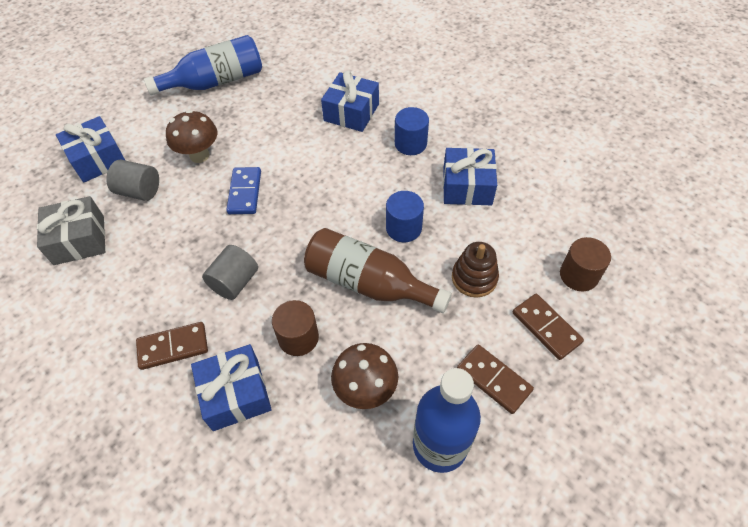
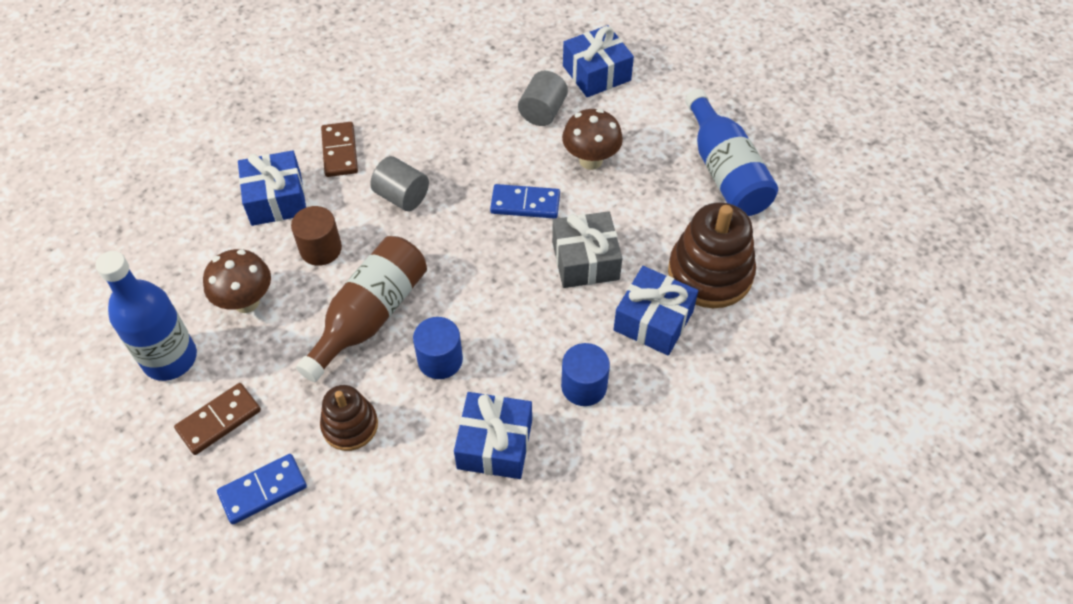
camera: 95 degrees right, 0 degrees up
grey gift [37,196,105,265] -> grey gift moved to [552,211,622,288]
brown domino [513,294,584,360] -> blue domino [217,454,307,524]
brown cylinder [560,237,611,291] -> none
none -> brown stacking toy [668,202,756,308]

